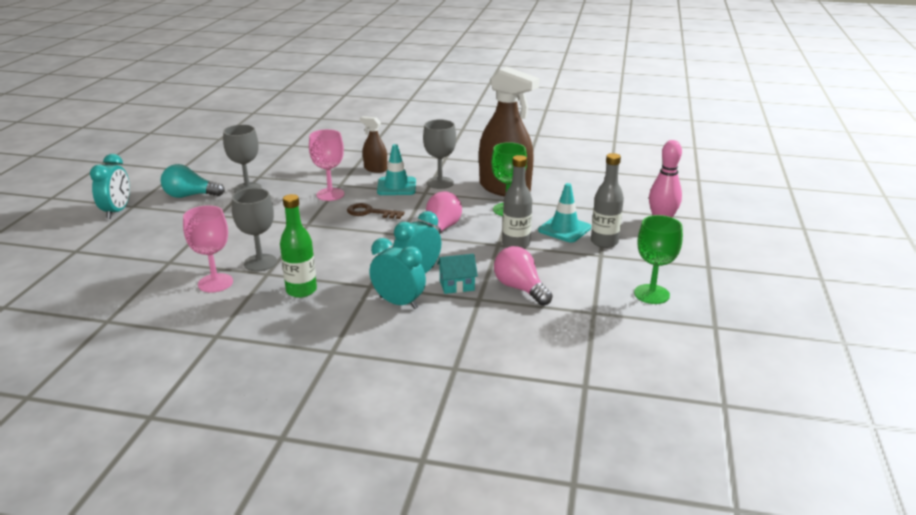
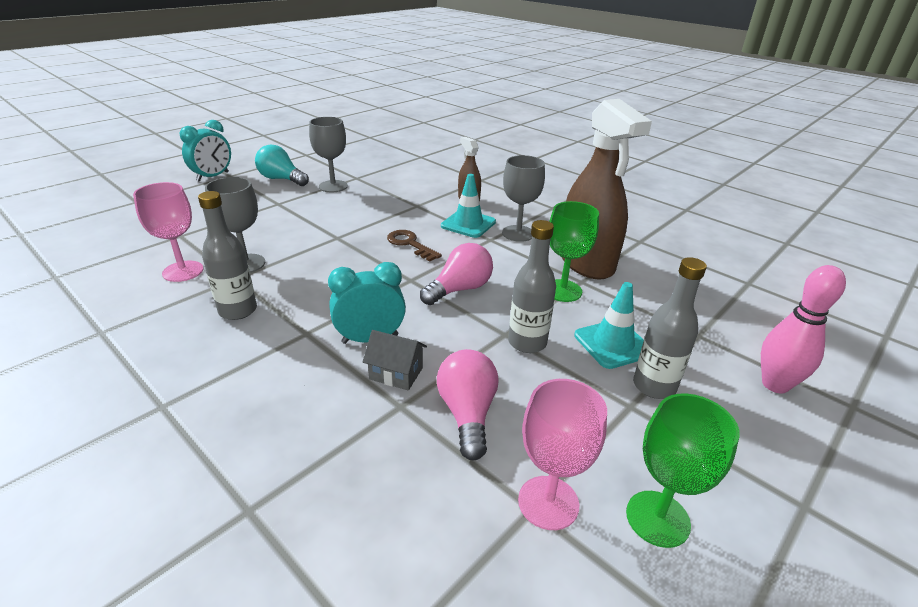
camera: 30 degrees right, 5 degrees up
green bottle [280,194,317,298] -> grey bottle [198,191,257,320]
pink goblet [309,129,344,201] -> pink goblet moved to [518,379,607,530]
turquoise clock [370,238,426,309] -> none
turquoise house [437,254,478,294] -> grey house [363,330,427,390]

